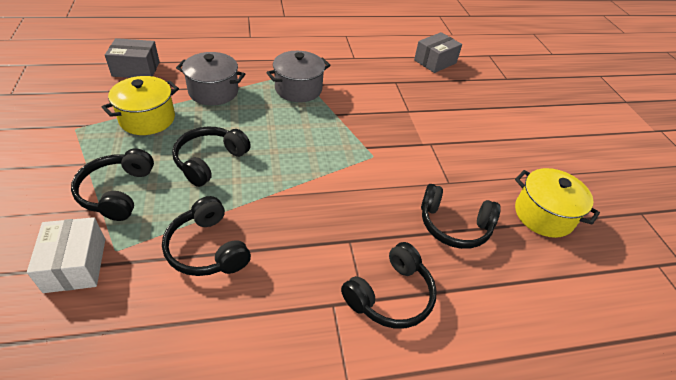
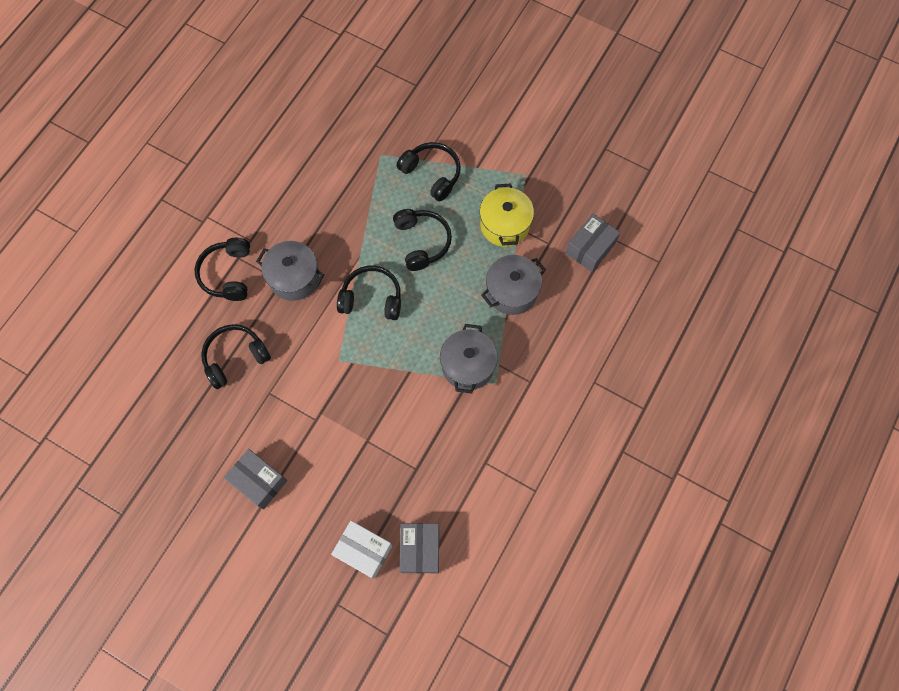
camera: 135 degrees right, 25 degrees up
white box [27,217,105,293] -> white box moved to [331,521,393,579]
black headphones [162,196,251,276] -> black headphones moved to [337,266,401,320]
yellow pot [515,168,600,238] -> none
none -> grey box [224,449,287,509]
none -> grey pot [256,241,324,301]

